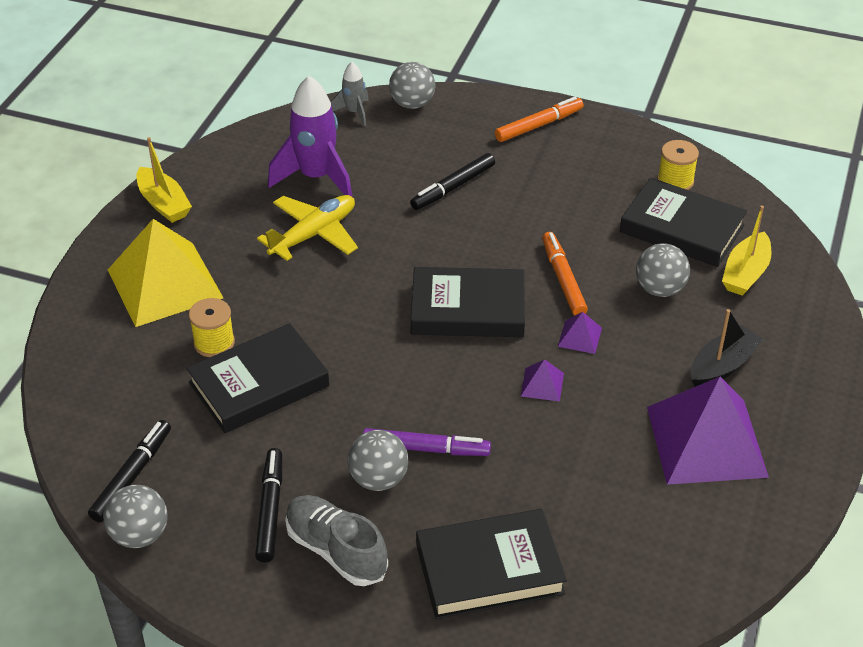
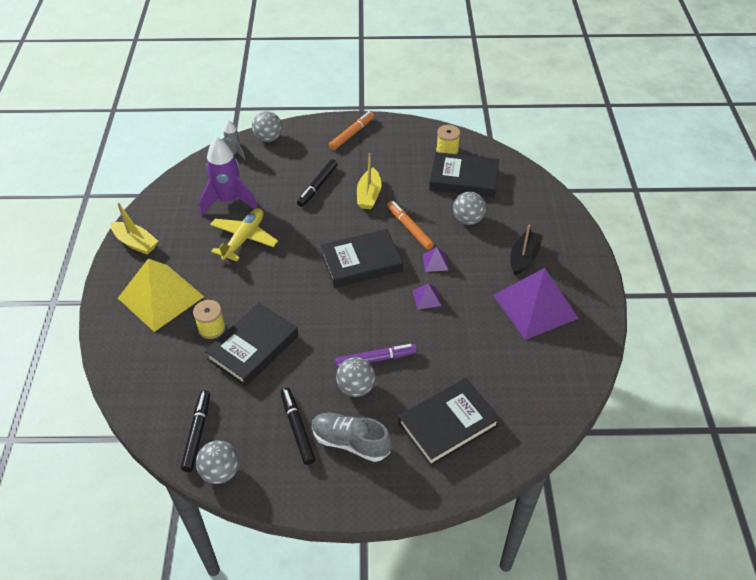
camera: 20 degrees left, 5 degrees up
yellow boat [722,205,772,296] -> yellow boat moved to [357,153,381,209]

